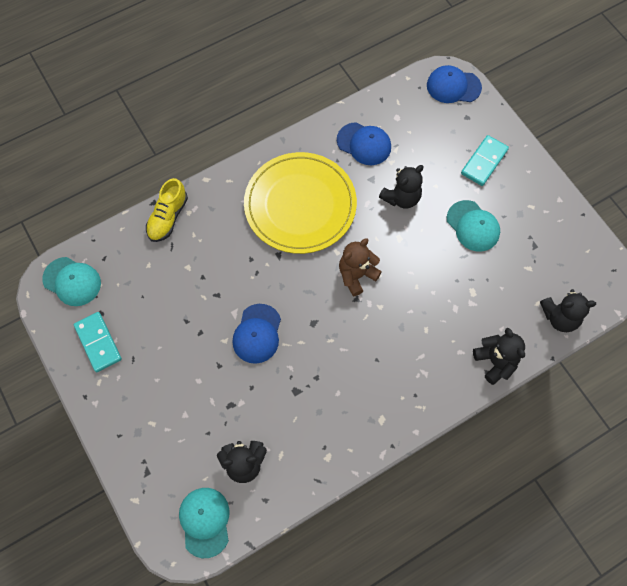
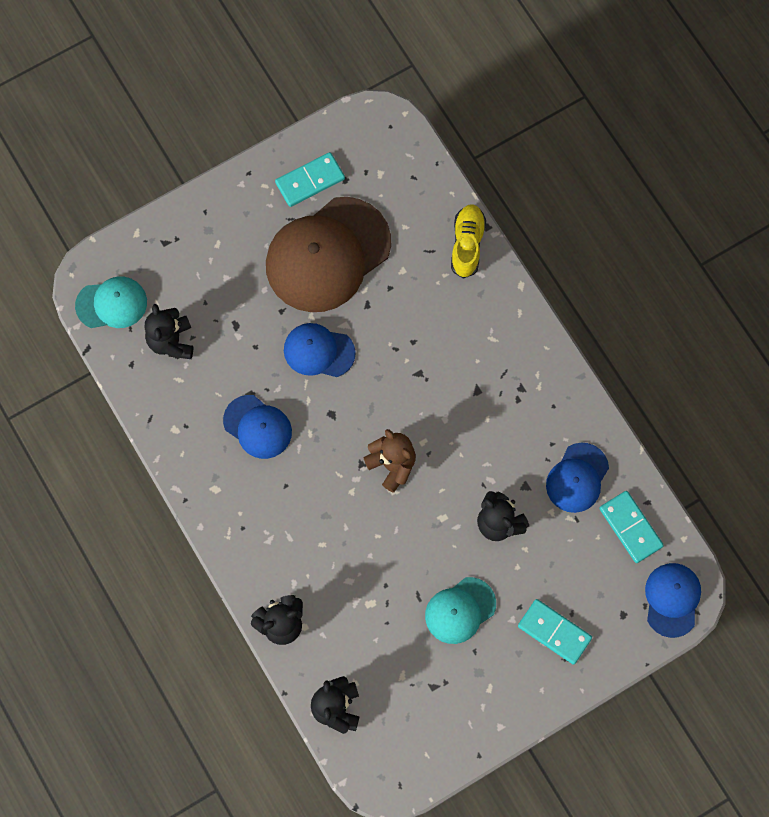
camera: 90 degrees right, 5 degrees up
turquoise cap [42,257,101,306] -> none
yellow shoe [146,178,188,242] -> yellow shoe turned 75 degrees clockwise [451,204,486,279]
yellow plate [244,152,357,254] -> none
none -> blue cap [223,395,292,459]
none -> brown cap [266,197,391,312]
none -> turquoise domino [599,491,664,563]

